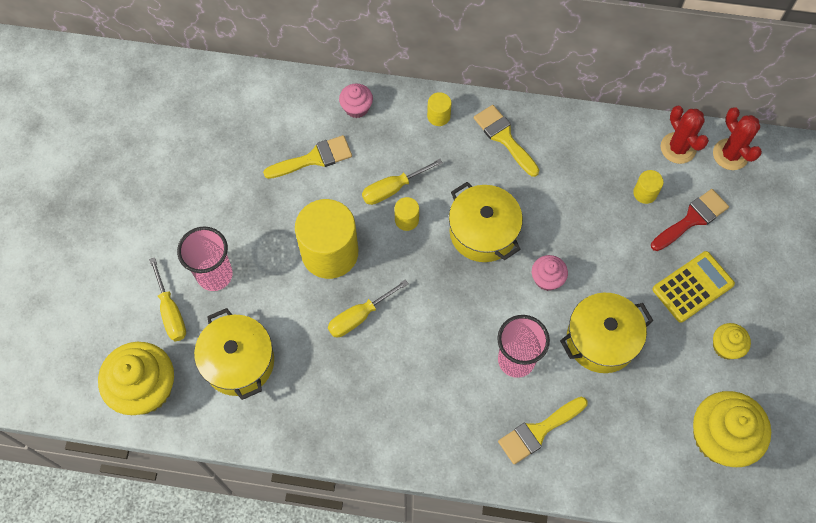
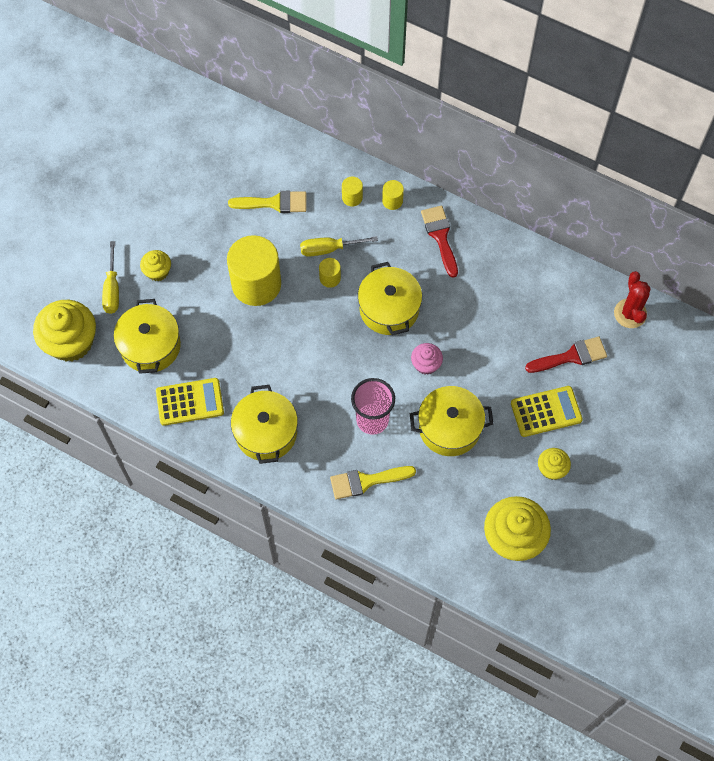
camera: 20 degrees right, 0 degrees up
pink cup [177,226,233,291] -> yellow cupcake [140,250,171,281]
yellow screwdriver [328,280,409,337] -> none
pink cupcake [339,83,373,118] -> none
yellow brush [474,105,539,177] -> red brush [421,206,458,278]
yellow cylinder [633,170,664,204] -> yellow cylinder moved to [342,176,363,207]
red cactus [661,106,709,164] -> none
none -> yellow calculator [156,378,224,426]
none -> yellow pot [231,385,298,464]

